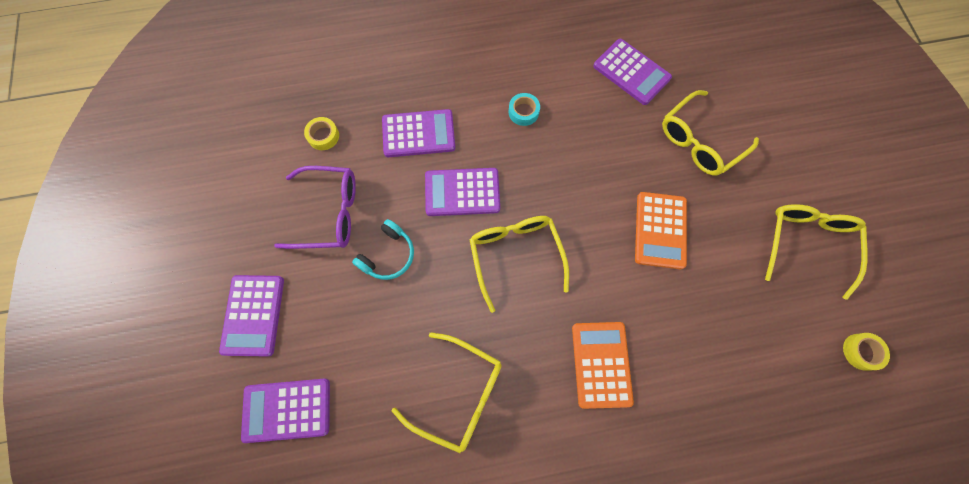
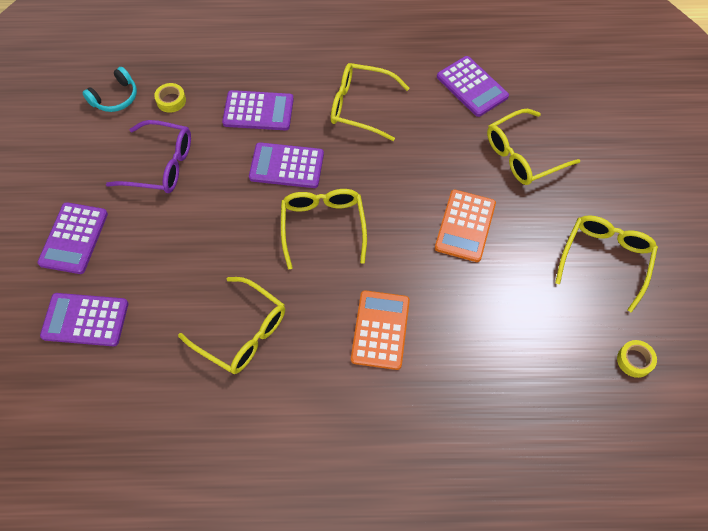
camera: 10 degrees right, 10 degrees down
turquoise headphones [352,219,414,280] -> turquoise headphones moved to [82,67,137,112]
turquoise tape [509,93,540,126] -> yellow glasses [331,63,410,141]

